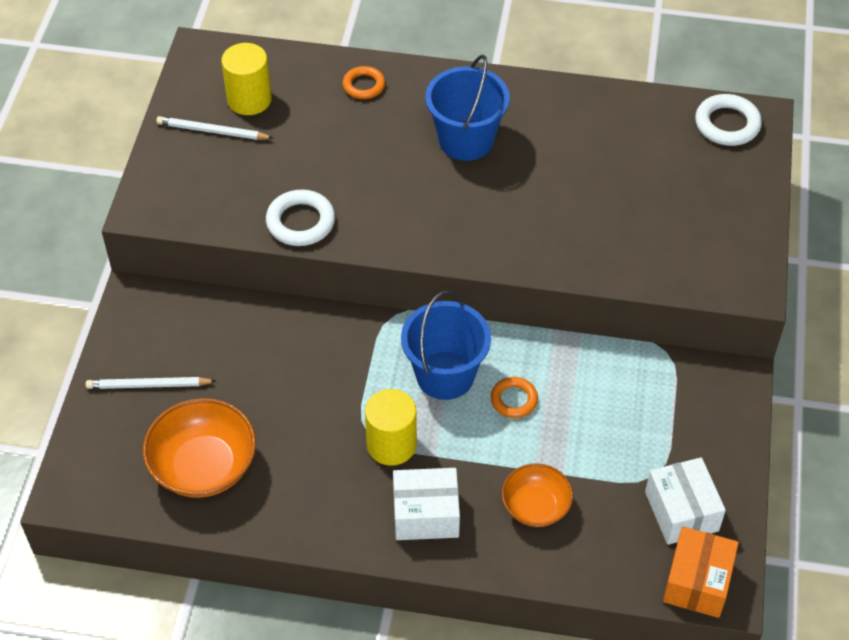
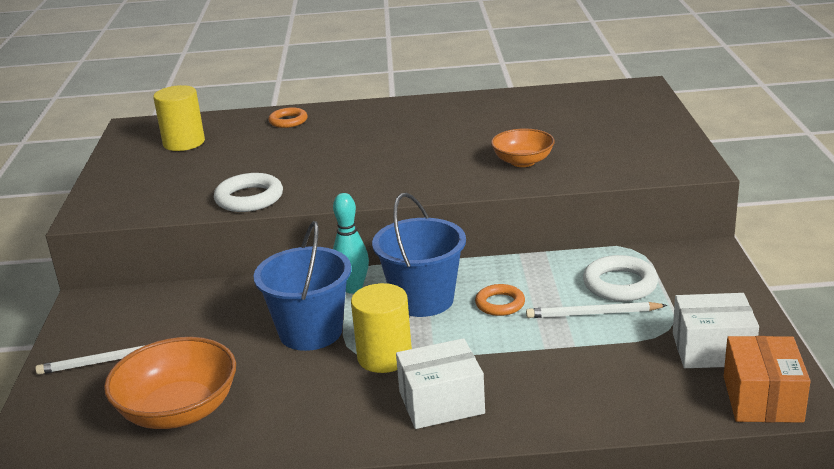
camera: 10 degrees left, 25 degrees down
white pencil [156,116,273,140] -> white pencil moved to [526,302,668,318]
blue bucket [425,55,510,161] -> blue bucket moved to [254,221,351,351]
orange bowl [502,463,573,527] -> orange bowl moved to [491,129,555,167]
white box [645,457,726,545] -> white box turned 60 degrees counterclockwise [673,293,759,368]
white ring [695,94,762,146] -> white ring moved to [583,255,658,301]
none -> turquoise bowling pin [333,193,369,294]

